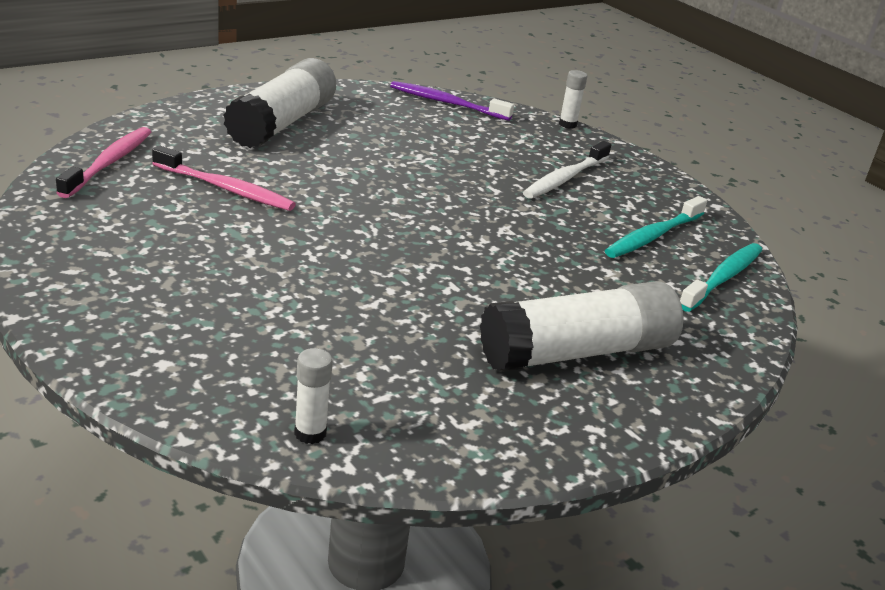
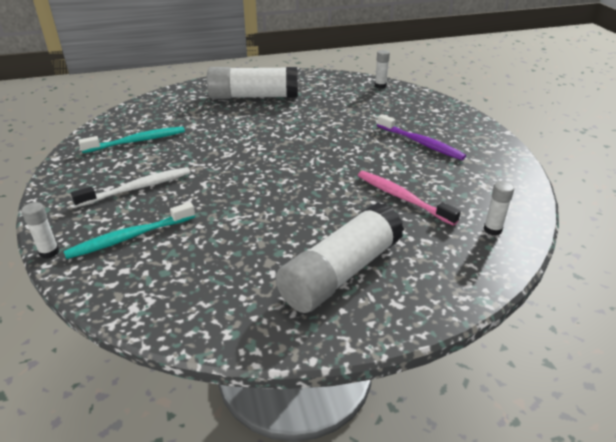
camera: 155 degrees left, 5 degrees up
pink toothbrush [56,127,151,198] -> white glue stick [484,181,514,236]
purple toothbrush [390,81,514,121] -> purple toothbrush moved to [377,114,466,160]
turquoise toothbrush [680,243,762,312] -> turquoise toothbrush moved to [64,202,195,259]

